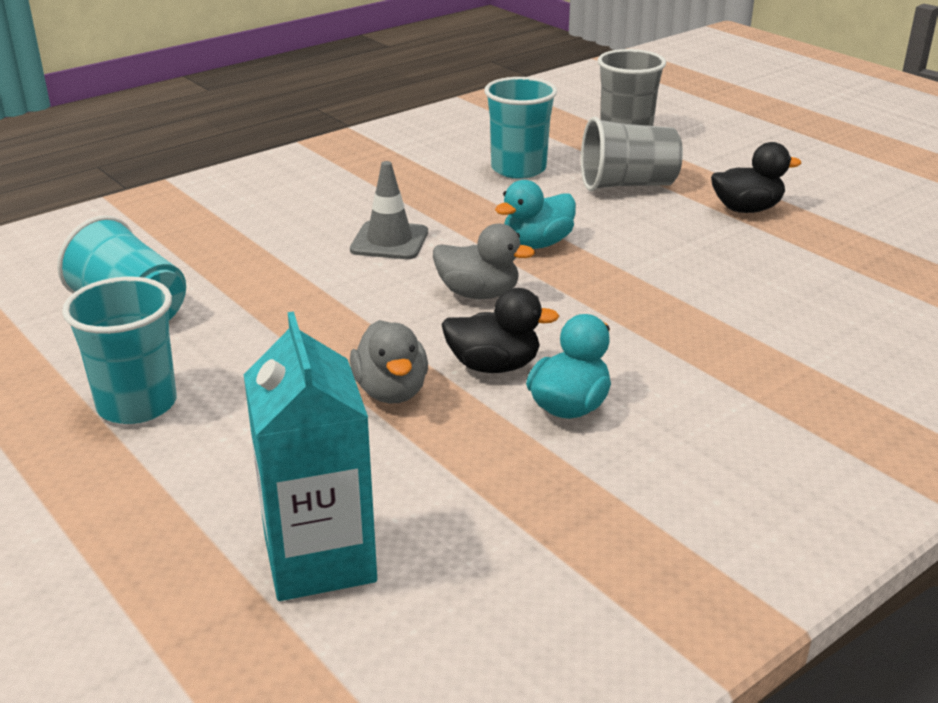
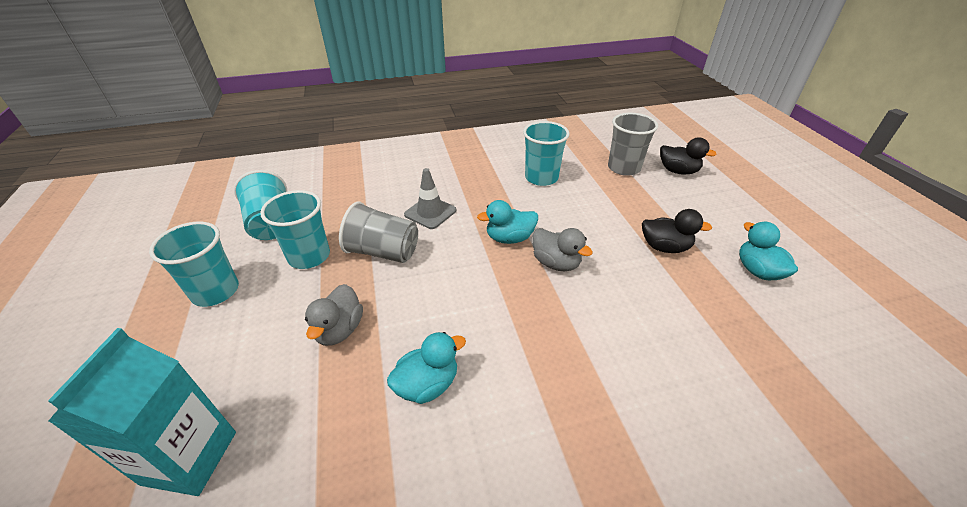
camera: 25 degrees right, 10 degrees up
grey duck [433,224,535,299] -> grey duck moved to [532,228,593,271]
black duck [441,288,559,373] -> black duck moved to [660,138,717,175]
grey cup [581,117,683,191] -> grey cup moved to [339,202,418,263]
none -> turquoise cup [260,190,330,269]
none -> turquoise duck [739,222,798,280]

